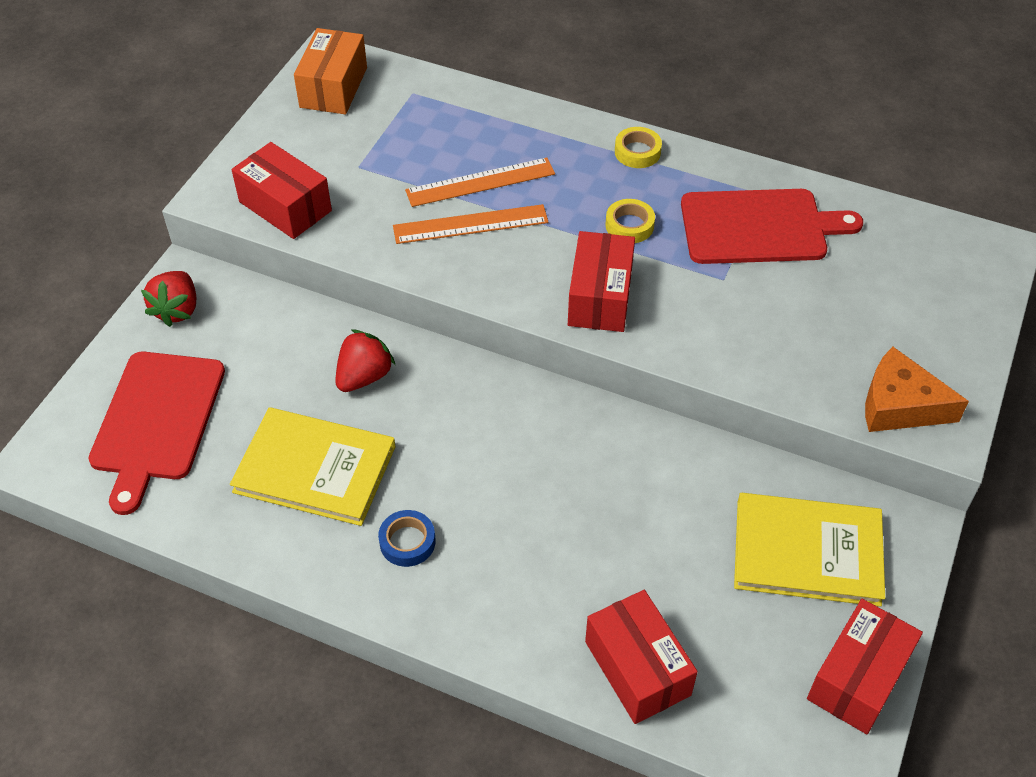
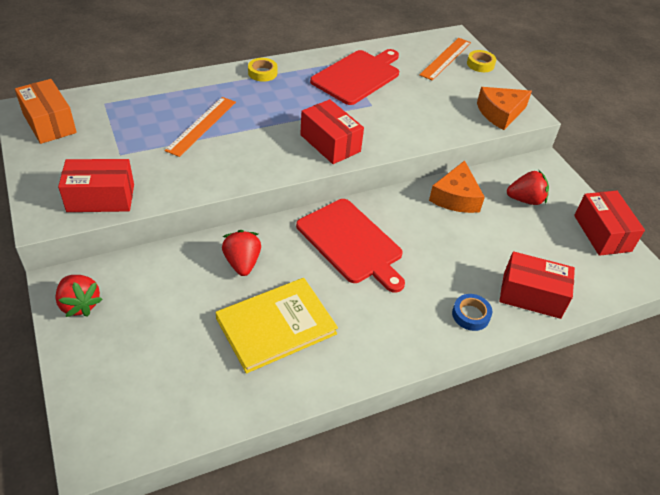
camera: 50 degrees left, 5 degrees down
red cutting board [88,351,225,515] -> red cutting board moved to [296,199,405,293]
blue tape [378,510,436,567] -> blue tape moved to [452,294,492,331]
orange ruler [393,204,548,244] -> orange ruler moved to [419,38,471,81]
yellow tape [605,199,655,243] -> yellow tape moved to [467,50,496,72]
yellow book [734,493,885,607] -> red strawberry [507,170,549,205]
none -> orange cheese [429,160,485,213]

